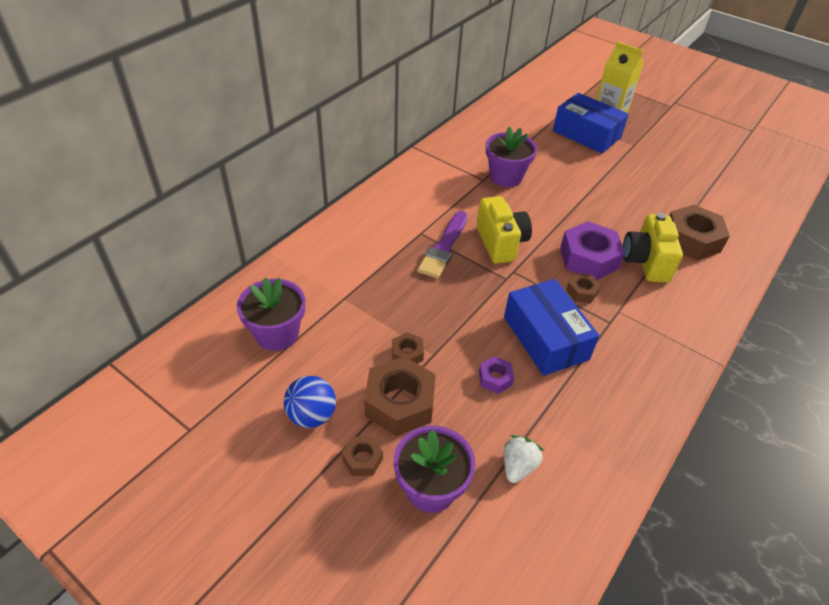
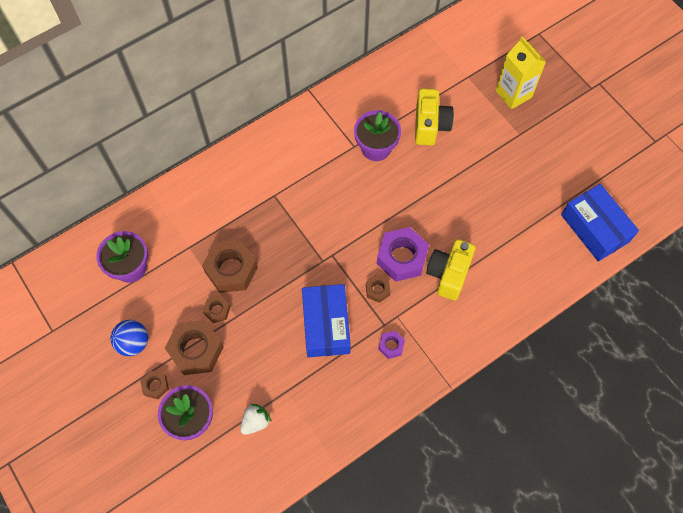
camera: 20 degrees right, 20 degrees up
purple brush [417,211,468,279] -> none
yellow camera [477,196,532,264] -> yellow camera moved to [415,88,454,146]
purple nut [479,356,514,394] -> purple nut moved to [378,331,405,359]
blue box [553,93,629,154] -> blue box moved to [561,184,639,261]
brown nut [669,205,730,260] -> brown nut moved to [202,240,258,293]

